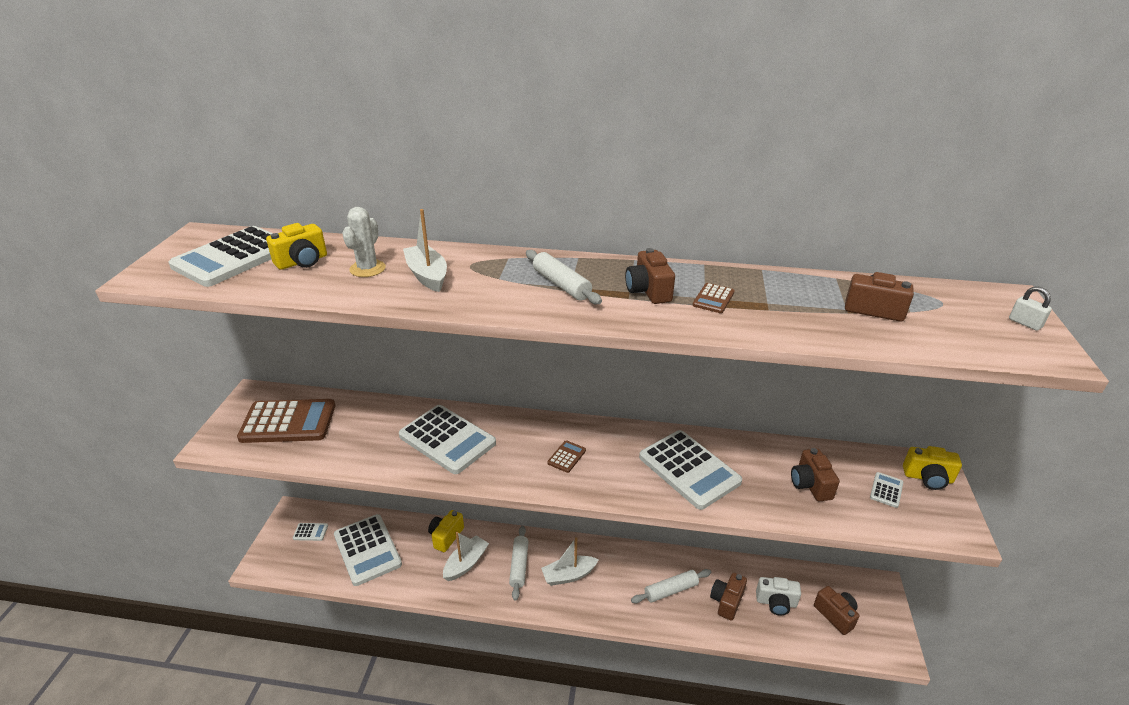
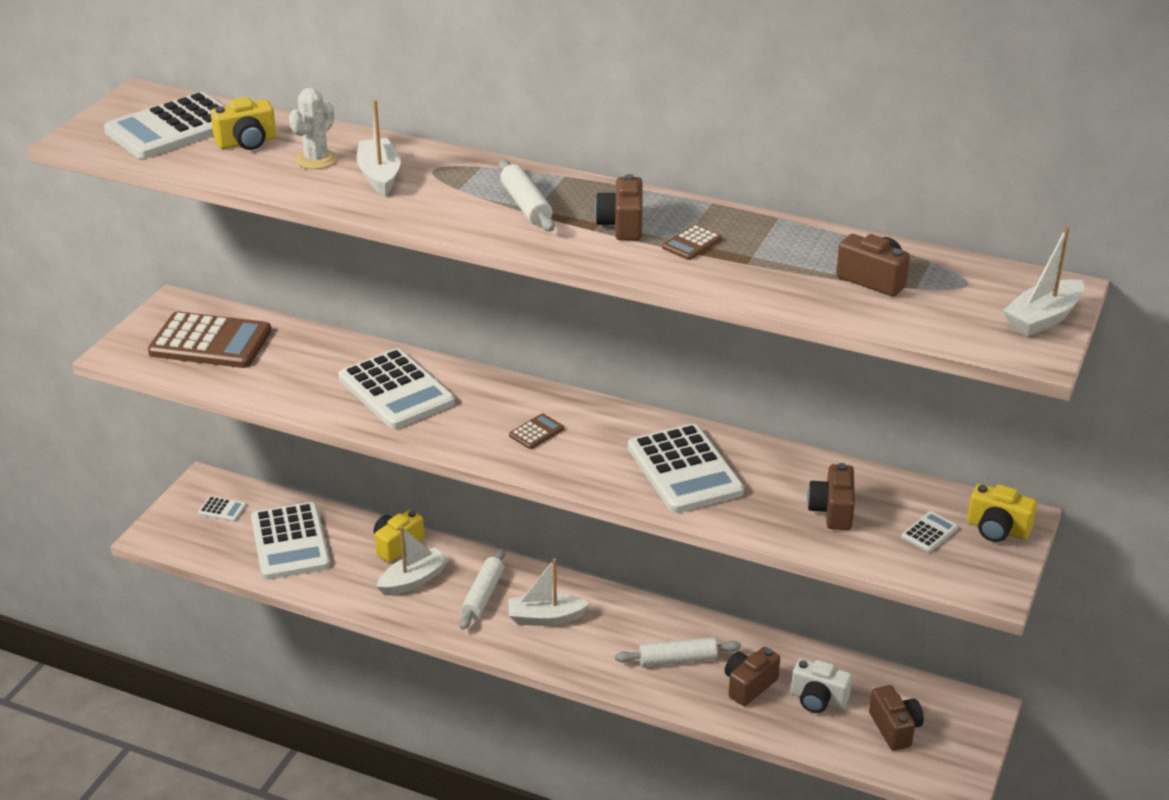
camera: 15 degrees right, 0 degrees up
white padlock [1009,286,1052,331] -> white boat [1003,226,1084,336]

